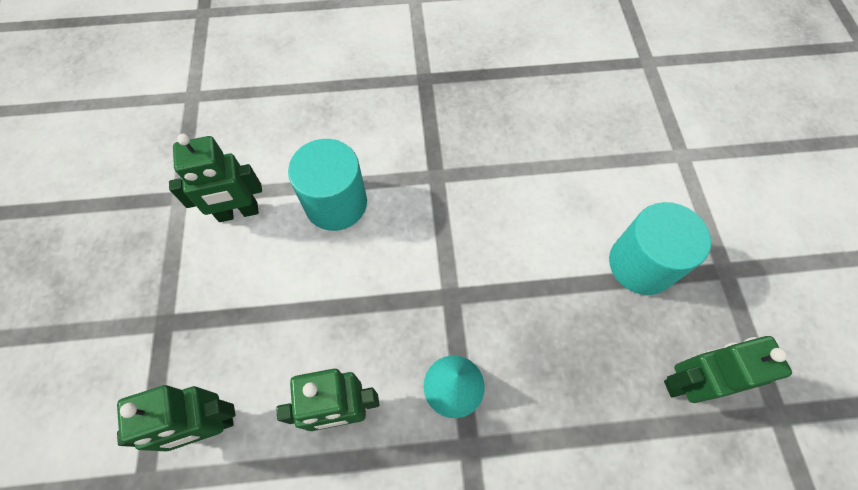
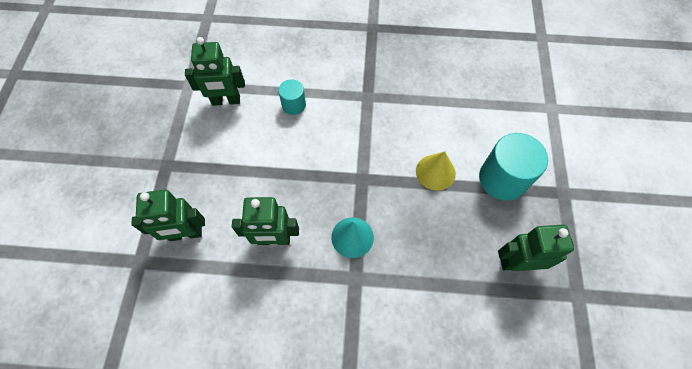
camera: 10 degrees right, 0 degrees up
turquoise cylinder [288,139,367,231] -> turquoise cylinder [278,79,306,115], size x0.55
none -> yellow cone [416,151,456,191]

